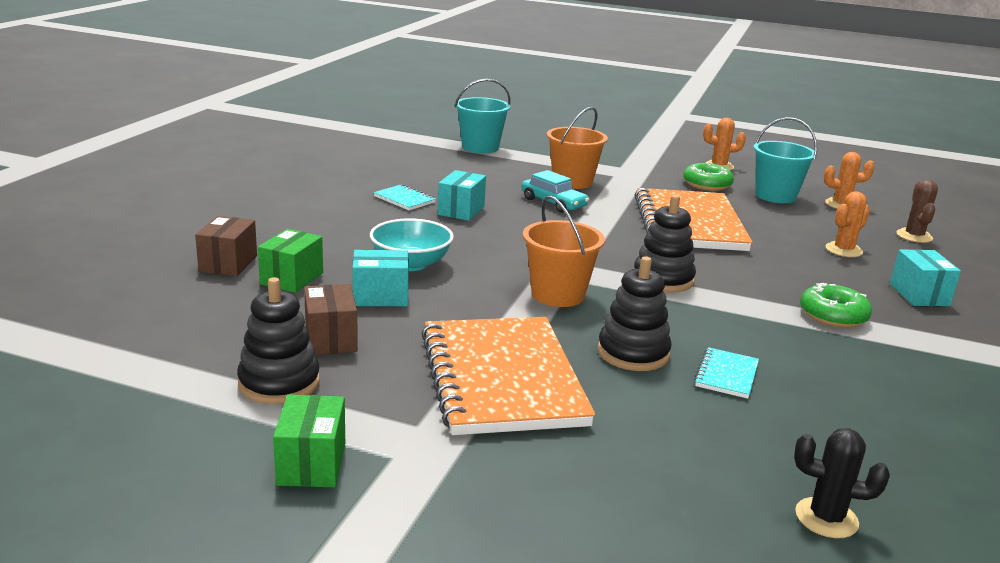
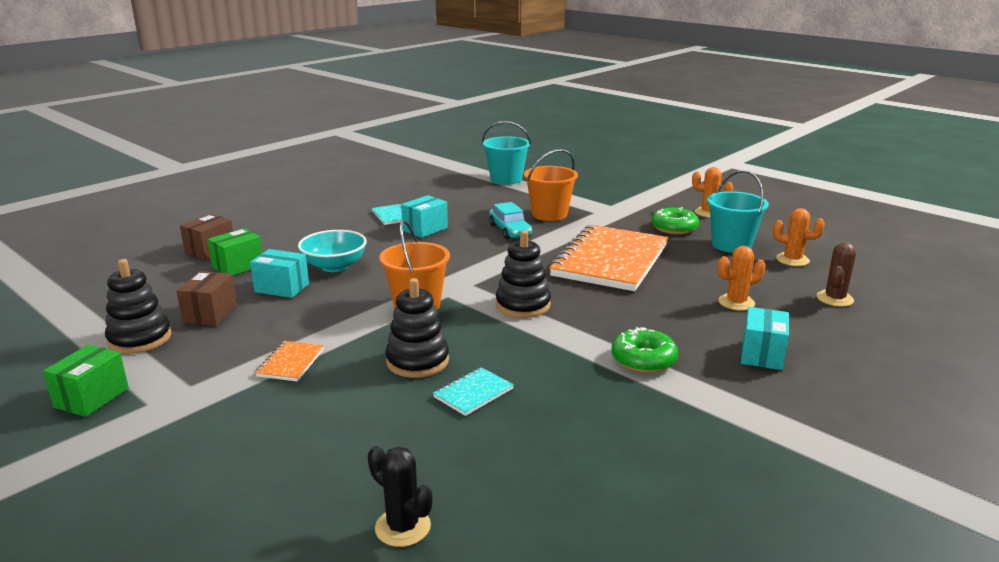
camera: 25 degrees right, 0 degrees up
orange notebook [421,317,595,435] -> orange notebook [255,341,324,381], size x0.40

